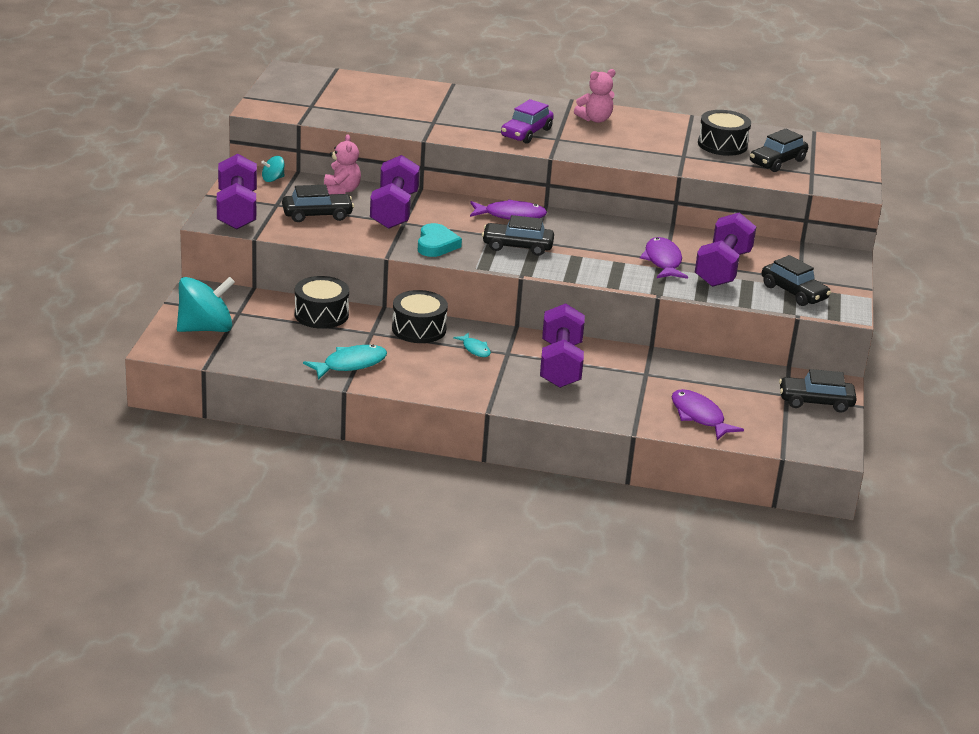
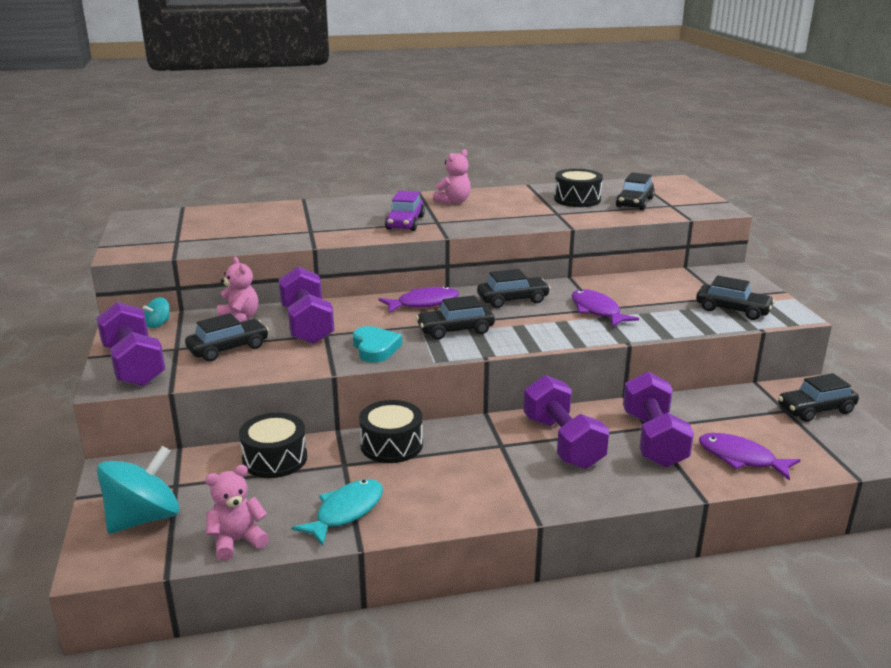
camera: 20 degrees left, 5 degrees down
turquoise fish [453,333,491,357] -> none
purple dumbbell [695,213,756,287] -> purple dumbbell moved to [623,371,694,468]
none -> pink teddy bear [205,465,269,561]
none -> black car [477,269,551,308]

